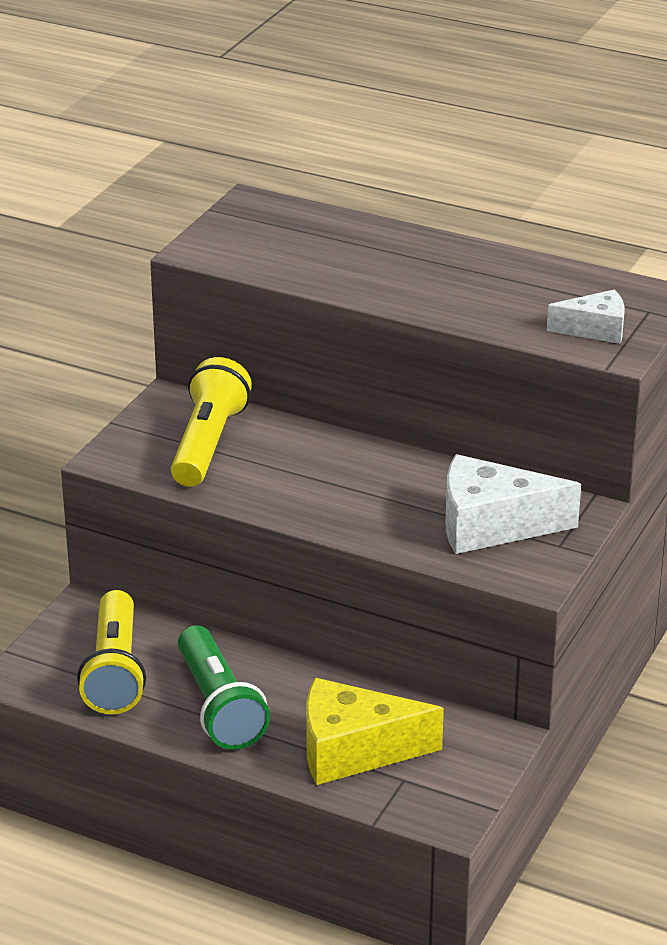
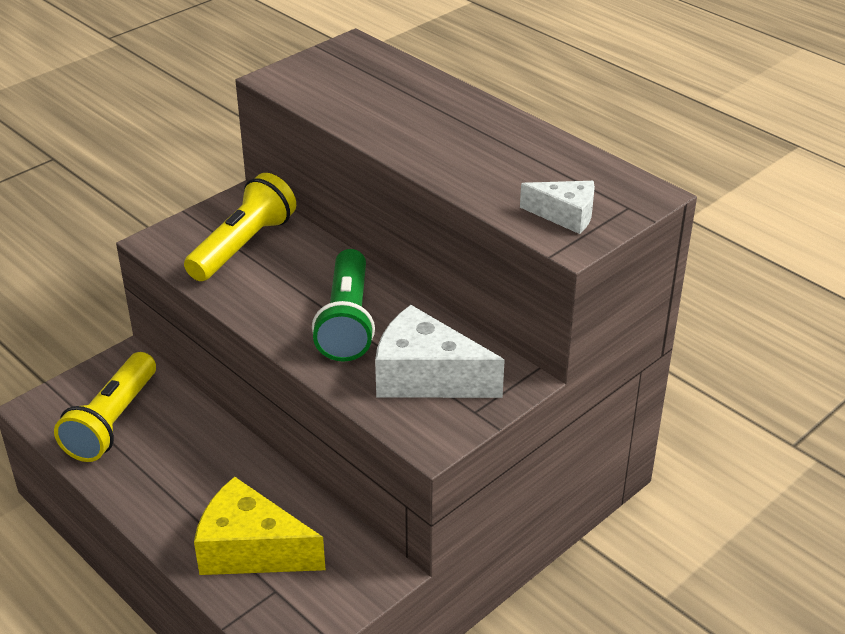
camera: 20 degrees right, 5 degrees up
green flashlight [178,625,270,750] -> green flashlight moved to [312,249,375,362]

